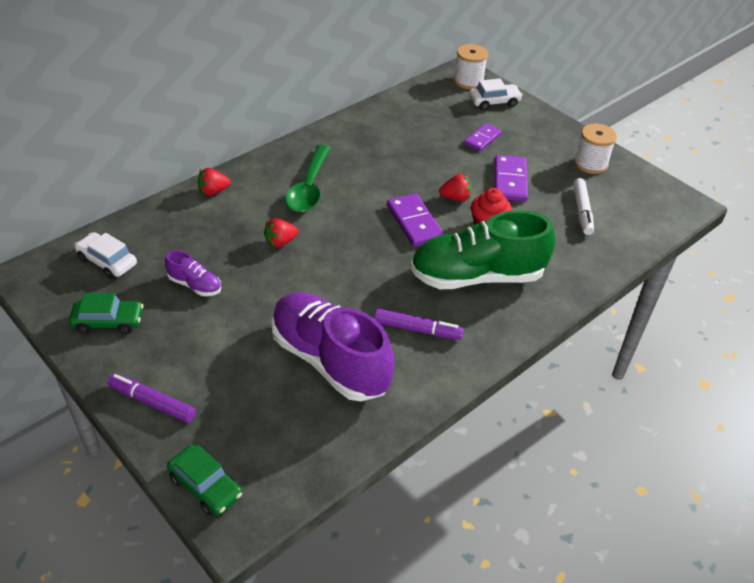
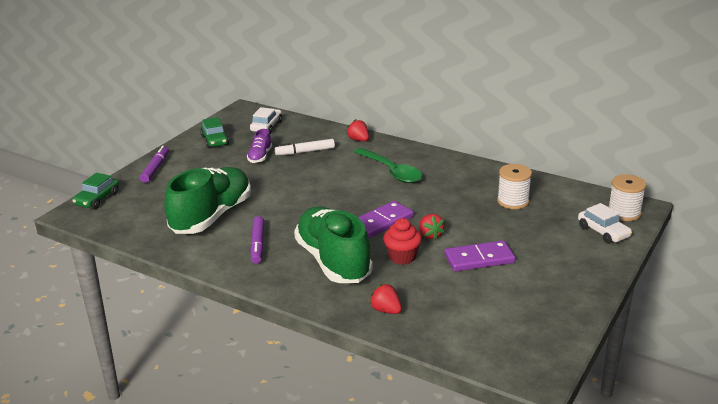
camera: 75 degrees right, 15 degrees down
red strawberry [264,218,298,248] -> red strawberry moved to [369,283,402,314]
purple shoe [271,292,394,401] -> green shoe [164,167,251,234]
green spoon [286,145,331,212] -> green spoon turned 120 degrees counterclockwise [354,148,422,183]
purple domino [464,123,502,151] -> none
white marker [573,178,594,235] -> white marker moved to [275,139,335,155]
white spool [574,124,617,174] -> white spool moved to [497,164,532,209]

